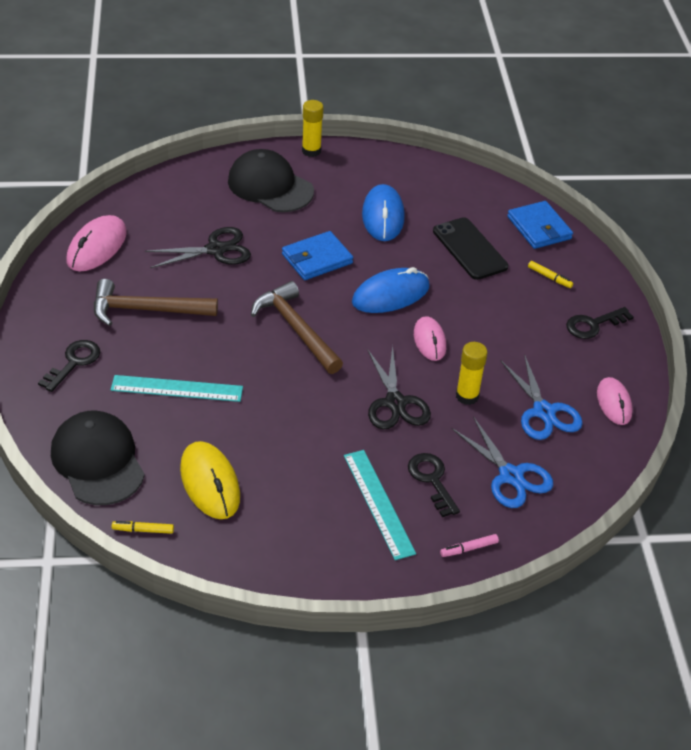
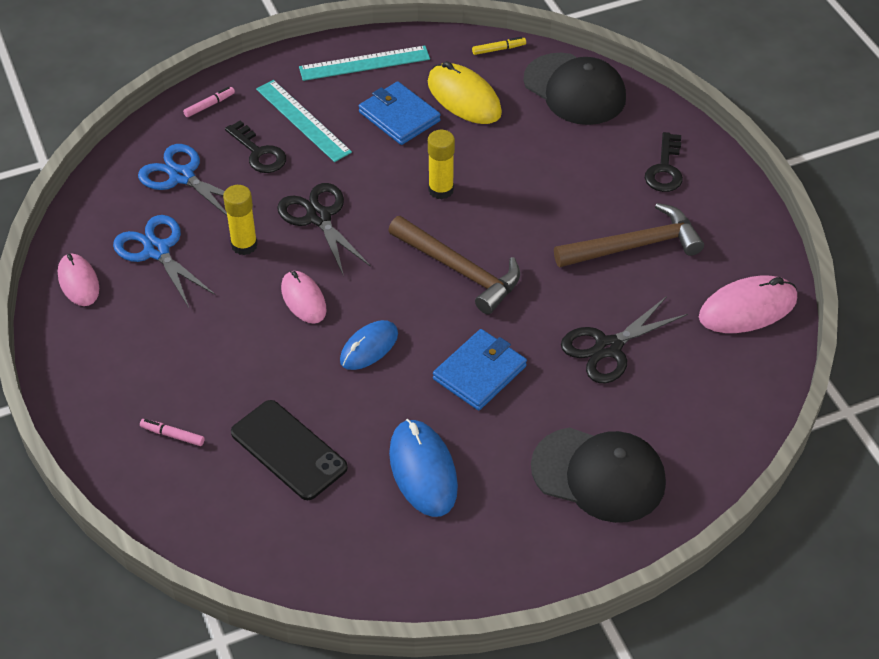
camera: 165 degrees right, 5 degrees up
pink mouse [67,215,127,271] -> pink mouse turned 60 degrees clockwise [699,276,797,333]
turquoise ruler [111,375,243,402] -> turquoise ruler moved to [299,45,430,81]
yellow glue stick [302,100,324,157] -> yellow glue stick moved to [428,130,455,199]
blue mouse [352,267,430,313] -> blue mouse [340,320,398,370], size x0.66
blue wallet [507,201,573,249] -> blue wallet moved to [359,81,441,145]
yellow marker [528,261,573,288] -> pink marker [140,419,205,446]
black key [566,307,634,339] -> none

